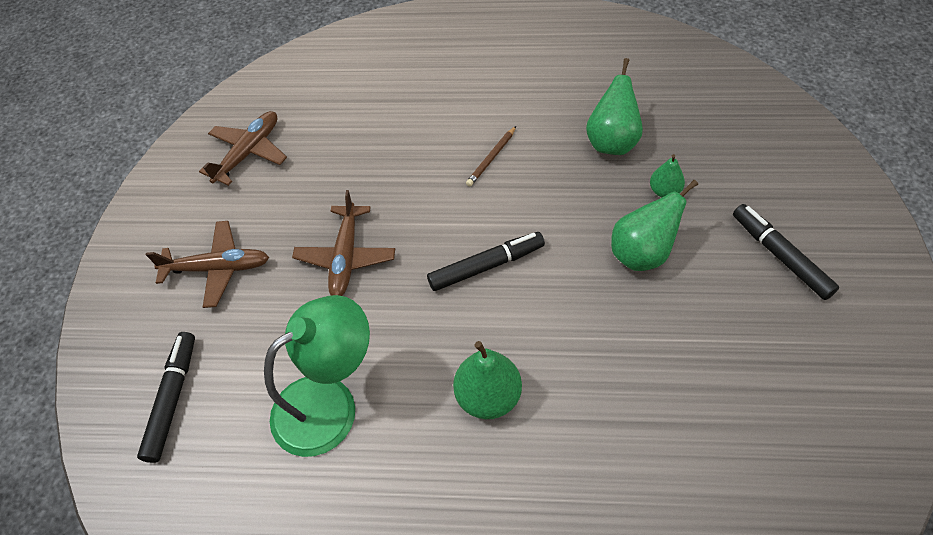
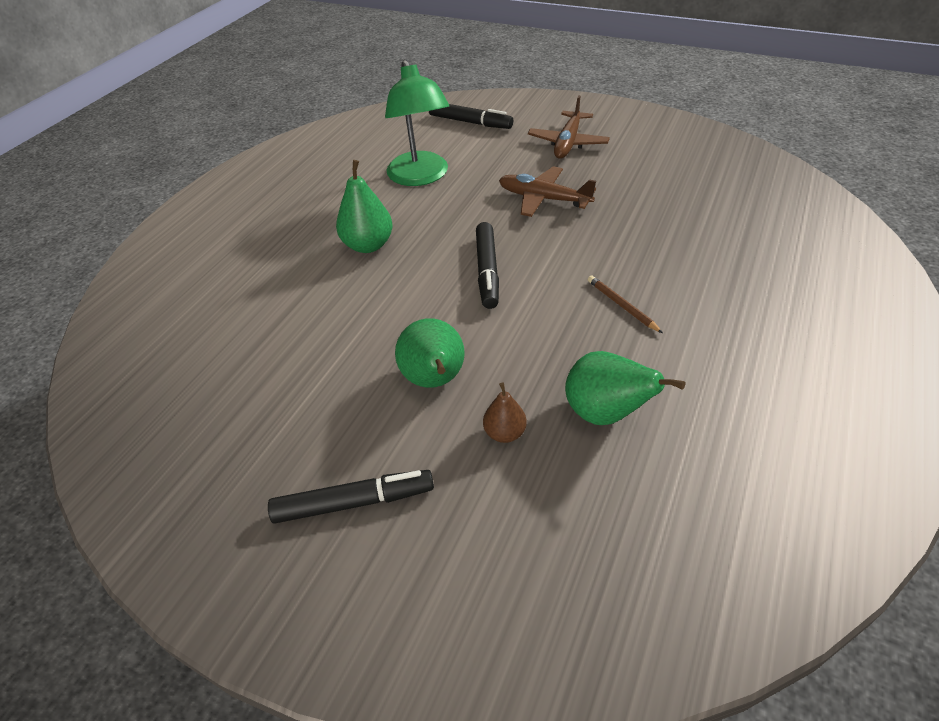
camera: 110 degrees right, 10 degrees down
brown plane [199,111,287,186] -> none
green pear [650,154,685,197] -> brown pear [483,382,527,443]

